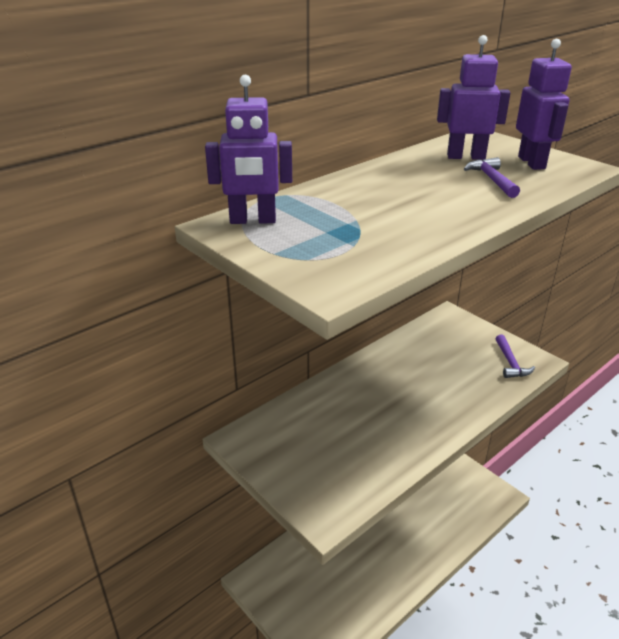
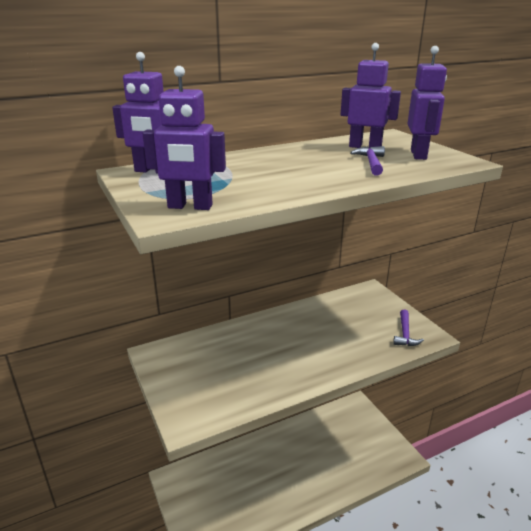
camera: 15 degrees right, 5 degrees down
none -> purple robot [143,66,226,210]

